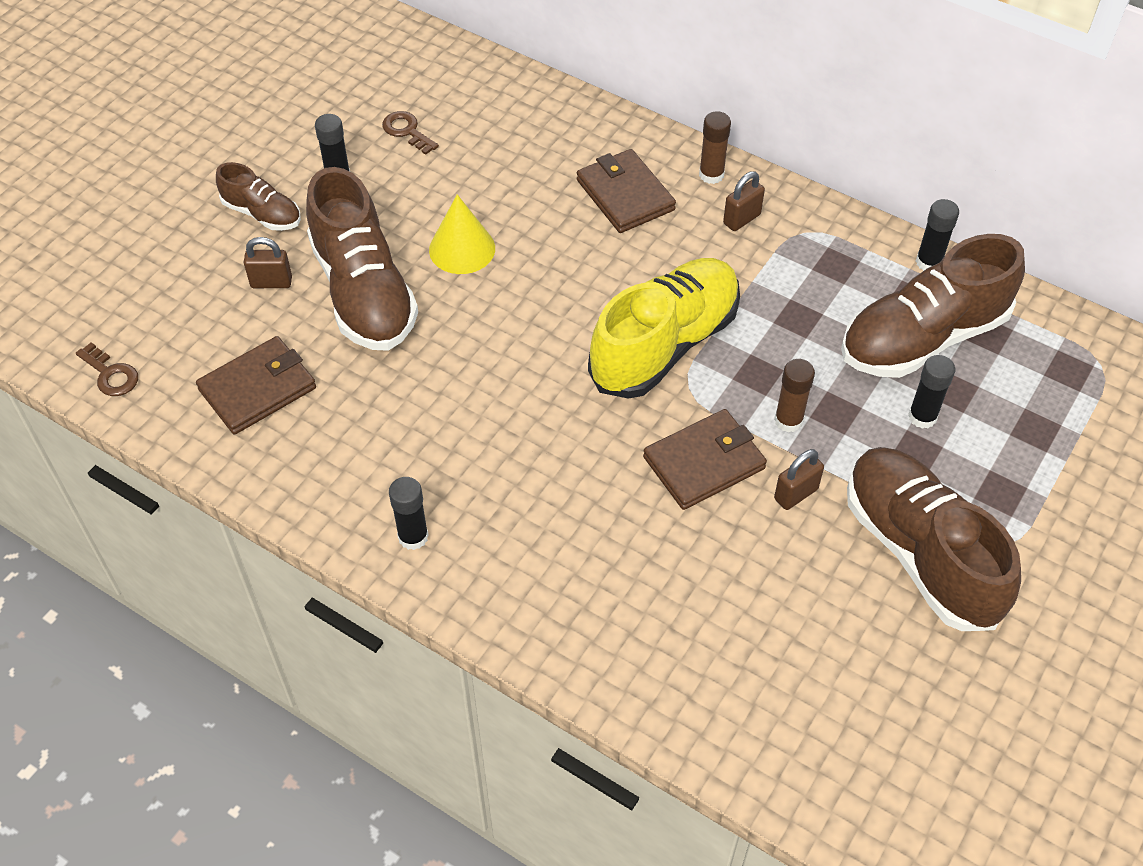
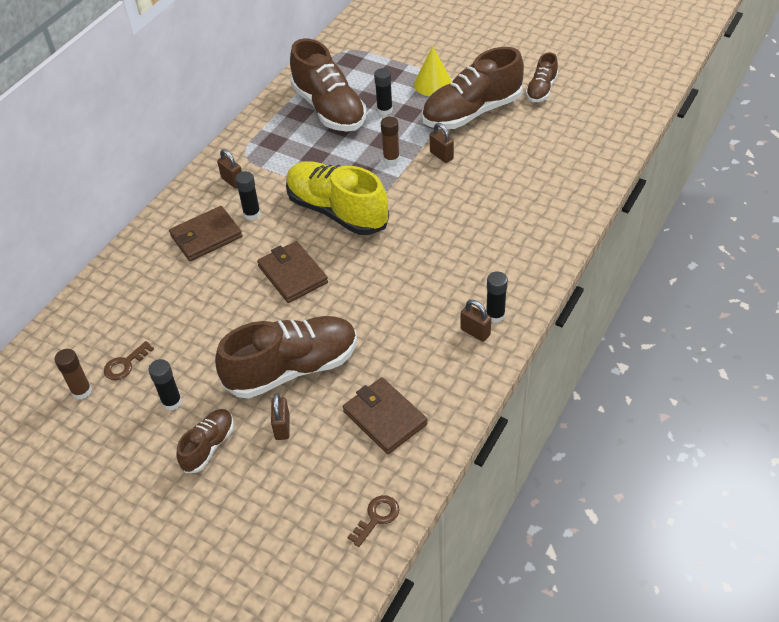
camera: 90 degrees left, 5 degrees down
yellow cone [429,194,495,274] -> yellow cone moved to [414,46,452,96]
brown wallet [643,409,767,510] -> brown wallet moved to [257,241,328,303]
brown glue stick [699,111,731,184] -> brown glue stick moved to [55,349,92,399]
black glue stick [916,199,959,271] -> black glue stick moved to [235,171,261,220]
none -> brown padlock [460,300,491,342]
none -> brown shoe [526,52,558,102]

